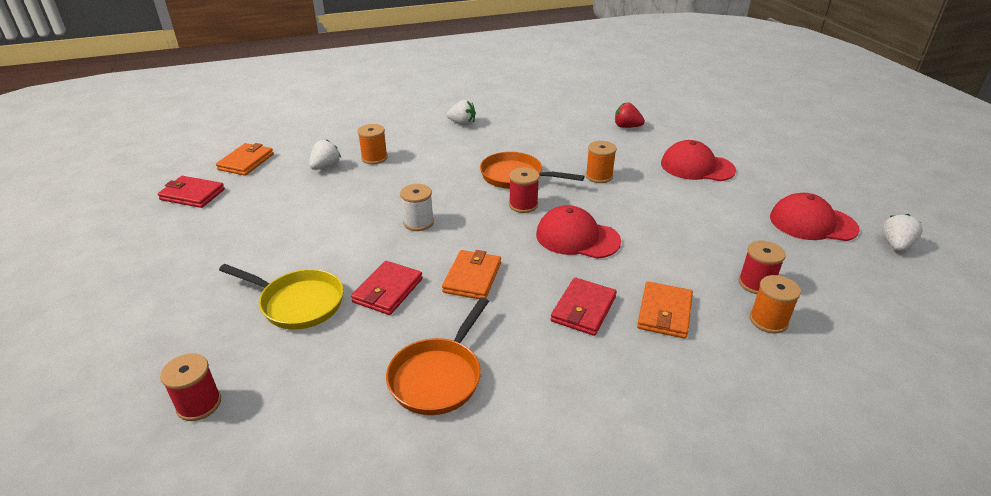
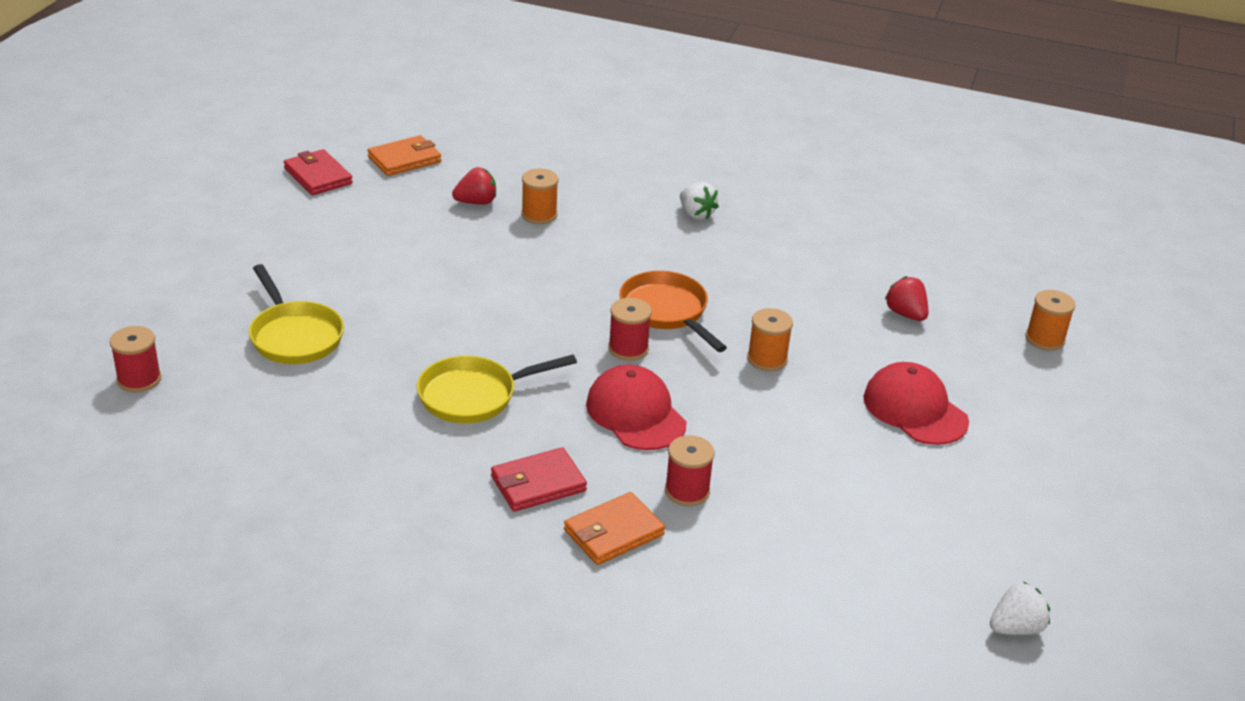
camera: 35 degrees right, 0 degrees up
white strawberry [309,139,341,170] -> red strawberry [452,167,496,205]
red wallet [351,261,423,315] -> none
orange pan [386,297,489,415] -> none
white spool [400,184,434,231] -> none
orange wallet [442,250,501,299] -> yellow pan [417,355,577,424]
red spool [738,240,786,294] -> red spool moved to [665,435,715,506]
orange spool [750,275,801,334] -> orange spool moved to [1025,290,1076,351]
red cap [770,193,860,241] -> none

